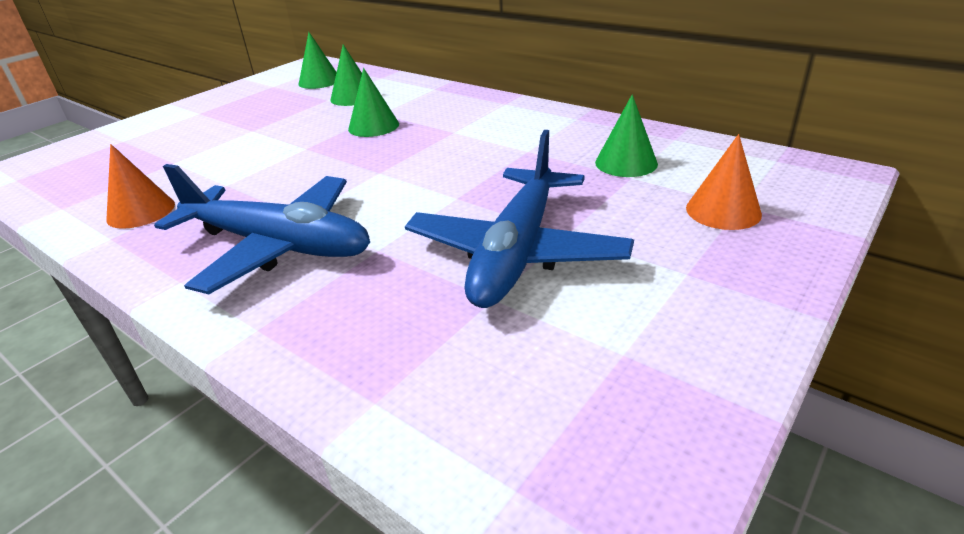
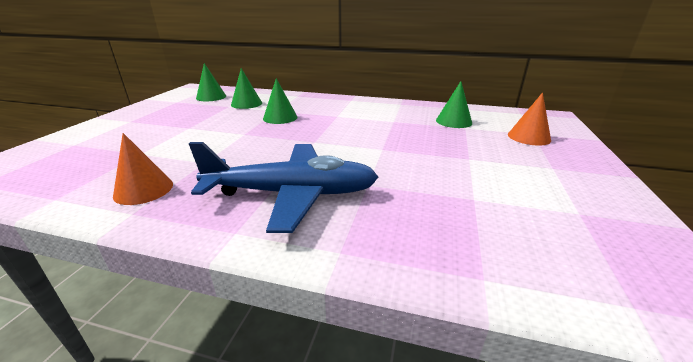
camera: 25 degrees left, 5 degrees down
blue plane [405,130,634,308] -> none

